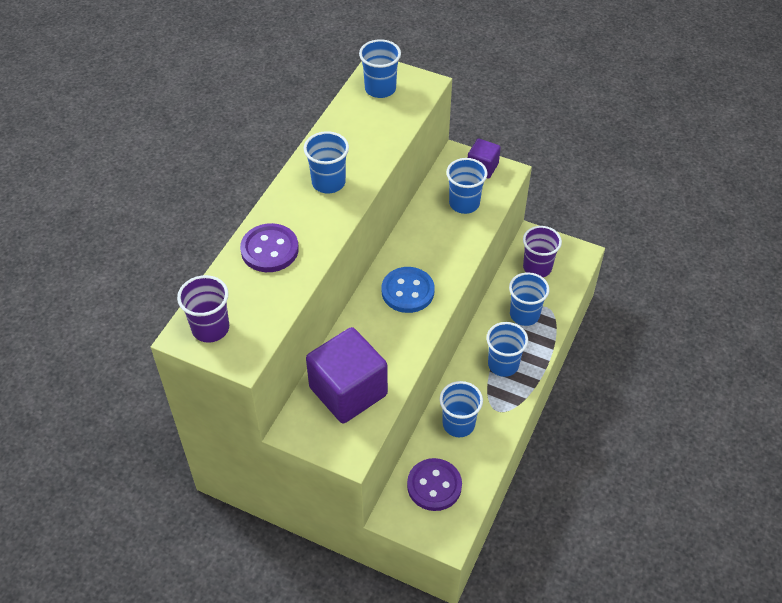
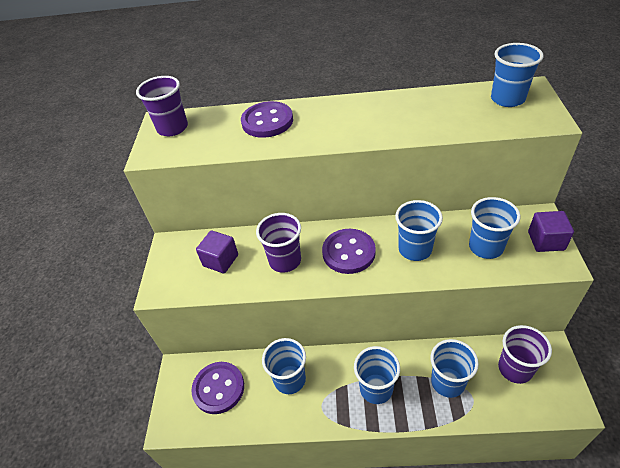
camera: 70 degrees right, 5 degrees down
blue cup [304,131,349,194] -> blue cup moved to [395,200,443,261]
purple cube [306,327,388,423] -> purple cube [196,230,238,273], size x0.52
blue button [382,267,435,313] -> purple button [322,229,376,274]
none -> purple cup [256,213,301,273]

